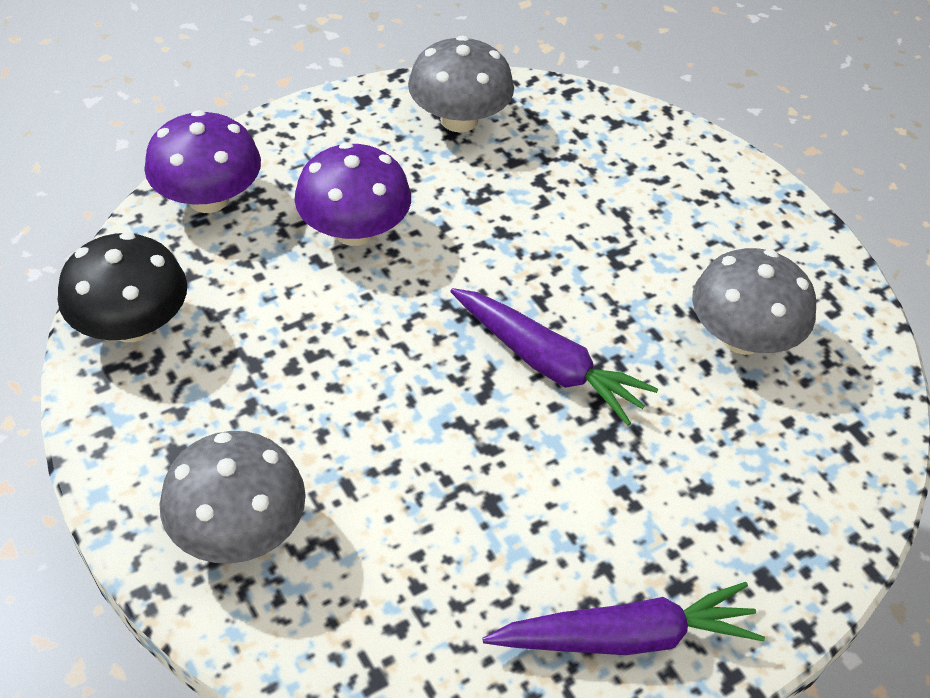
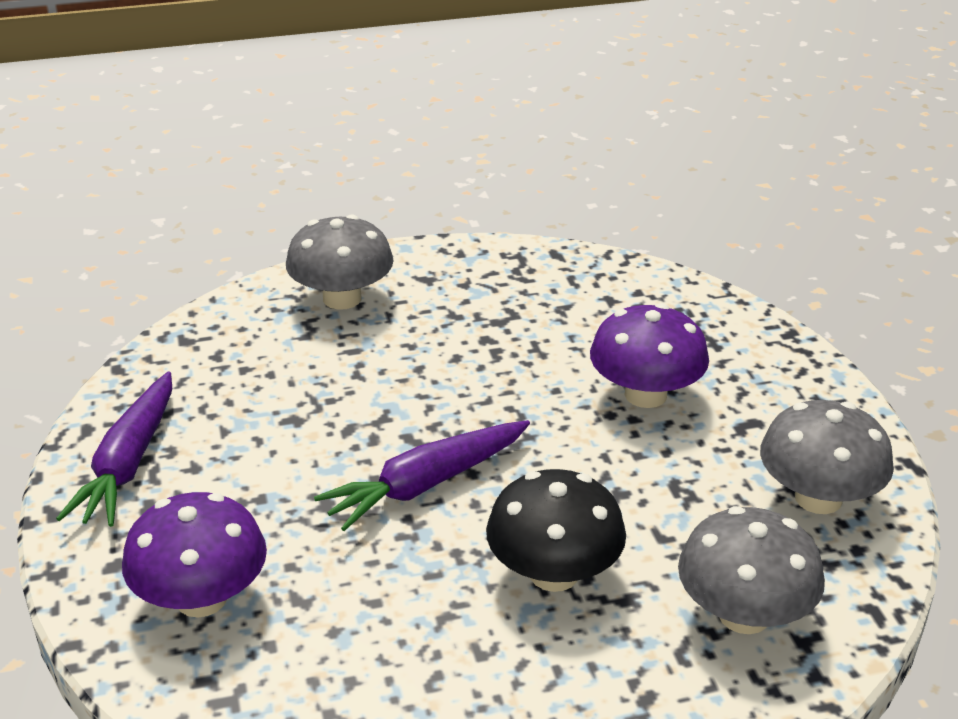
camera: 110 degrees right, 15 degrees down
black mushroom [58,232,187,342] -> black mushroom moved to [486,469,626,592]
purple mushroom [144,110,261,213] -> purple mushroom moved to [122,492,267,618]
grey mushroom [692,248,816,355] -> grey mushroom moved to [678,506,825,634]

